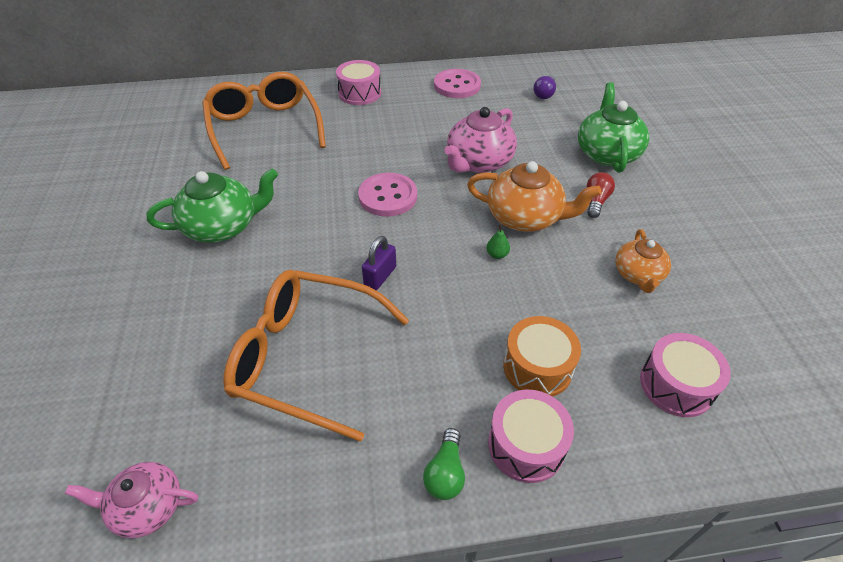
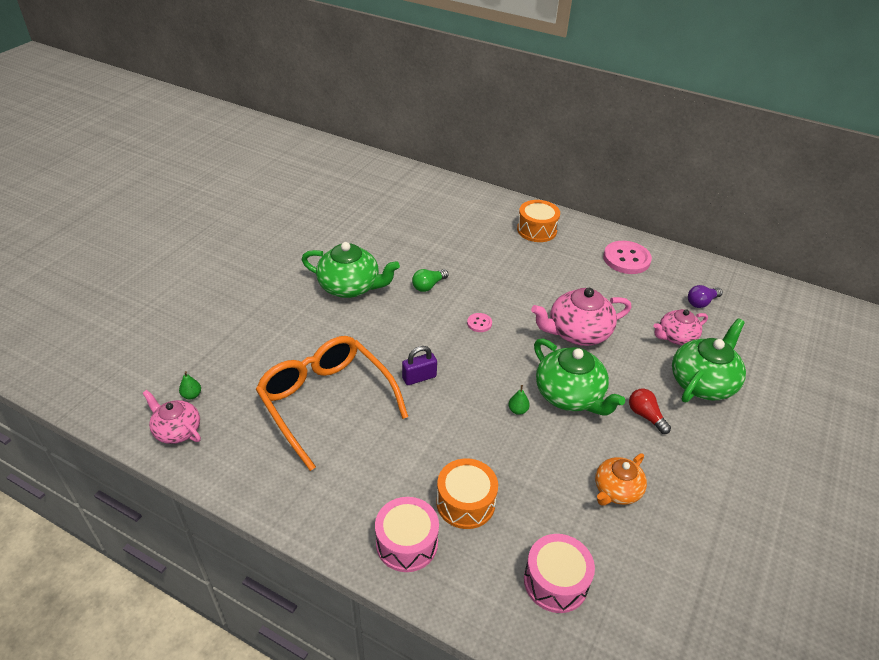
camera: 35 degrees right, 5 degrees down
orange glasses [202,72,326,170] -> none
pink drum [336,60,381,105] -> orange drum [517,200,560,242]
pink button [358,173,417,217] -> pink button [467,313,492,332], size x0.48
green light bulb [423,428,465,500] -> green light bulb moved to [412,269,448,292]
orange teapot [467,161,601,232] -> green teapot [534,338,625,416]
red light bulb [587,172,615,218] -> red light bulb turned 90 degrees counterclockwise [629,389,671,434]
none -> green pear [179,371,201,399]
none -> pink teapot [653,309,708,345]

